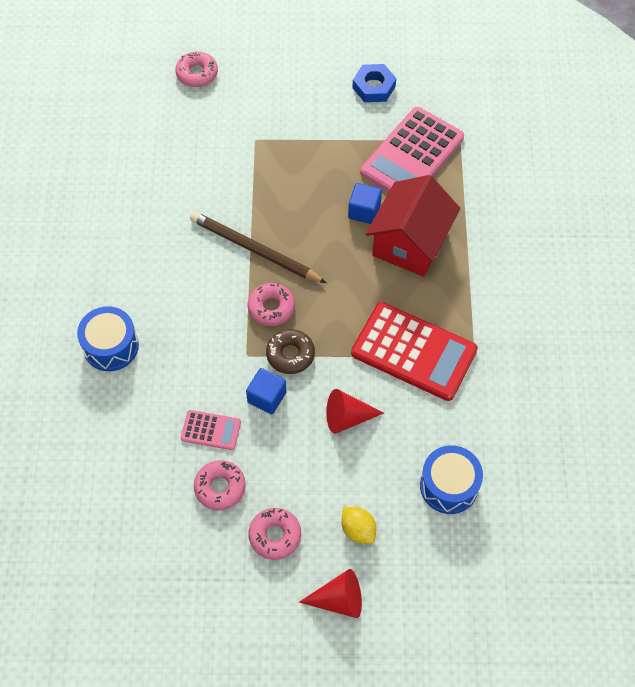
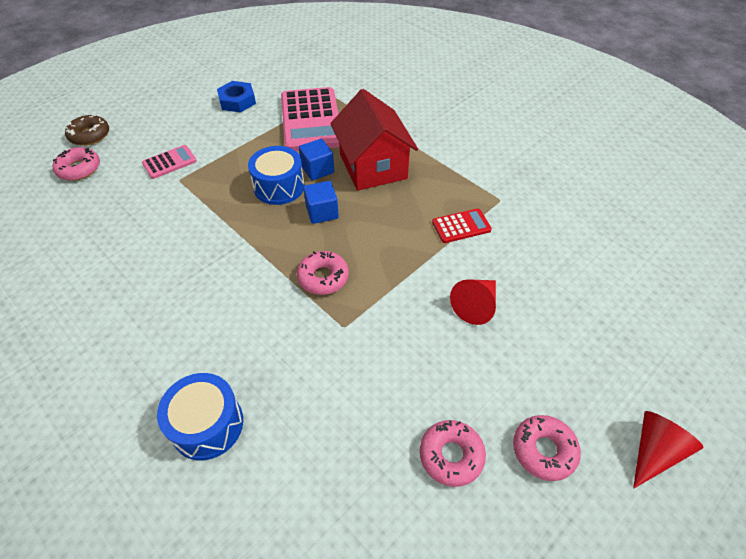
camera: 45 degrees left, 10 degrees down
pink calculator [181,410,241,450] -> pink calculator moved to [142,145,197,179]
brown pencil [190,212,327,283] -> none
blue cube [246,368,286,415] -> blue cube moved to [303,181,339,224]
brown donut [266,329,315,374] -> brown donut moved to [65,115,109,146]
yellow lemon [341,507,376,544] -> none
red calculator [351,302,478,401] -> red calculator [432,208,492,243], size x0.48
blue drum [420,445,483,514] -> blue drum moved to [248,146,305,205]

